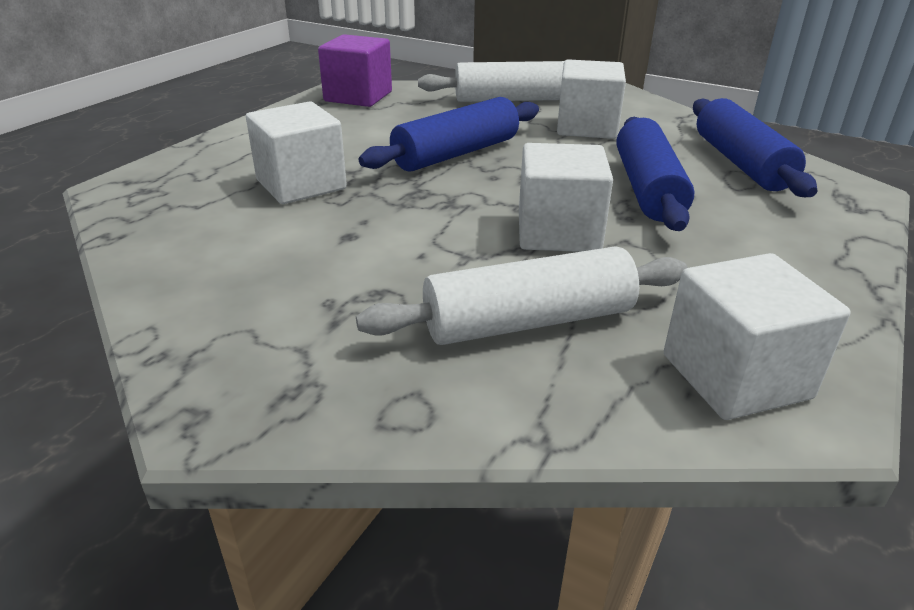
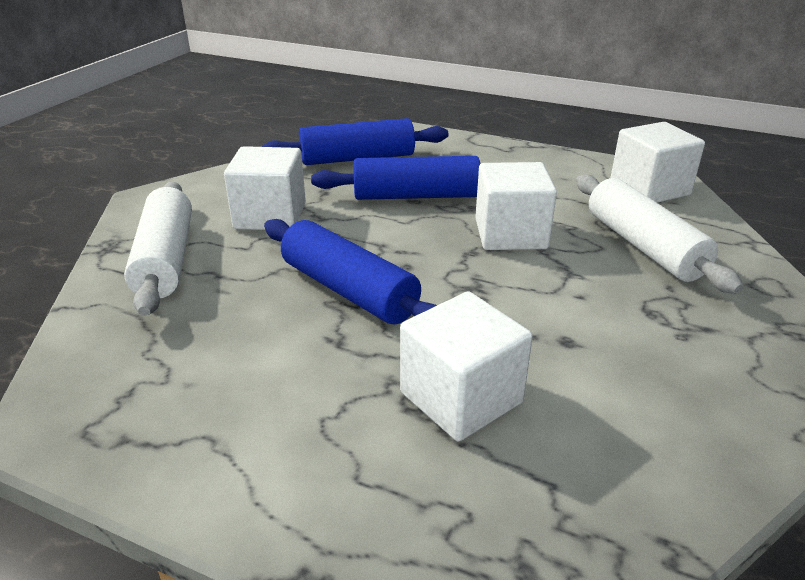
camera: 95 degrees left, 0 degrees up
purple cube [318,34,392,107] -> none

